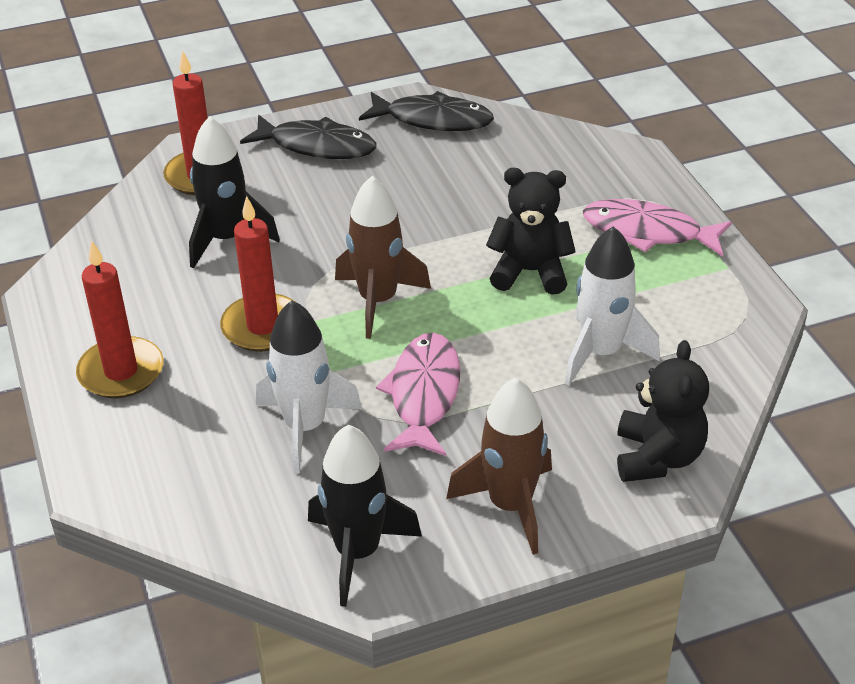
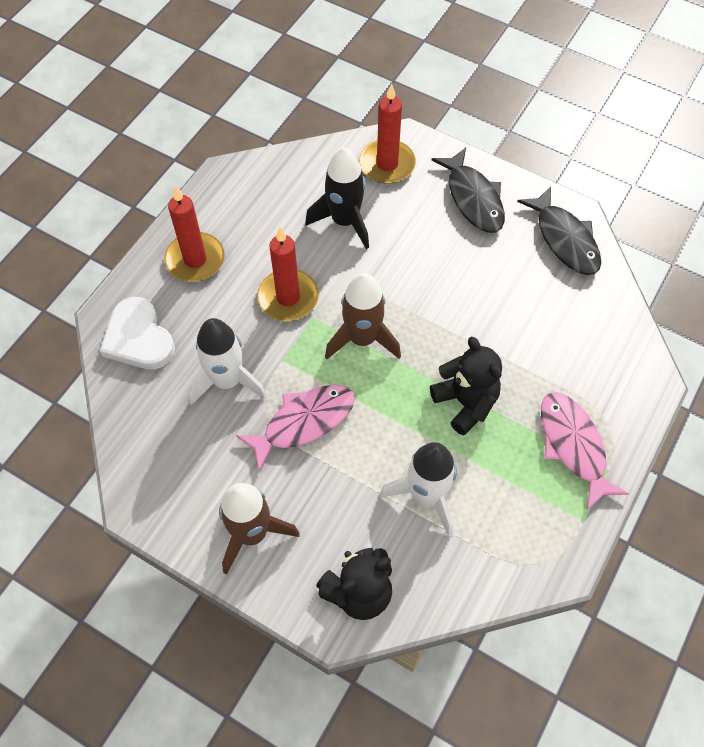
camera: 50 degrees right, 20 degrees up
black rocket [308,425,422,607] -> none
none -> white heart [100,297,175,370]

